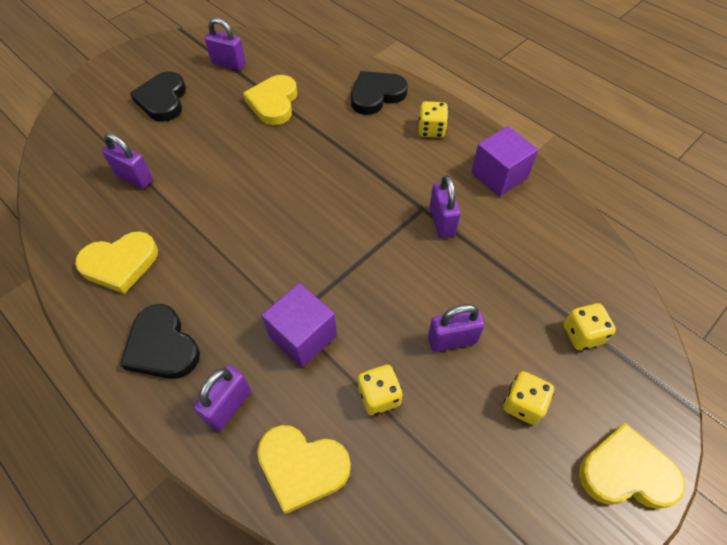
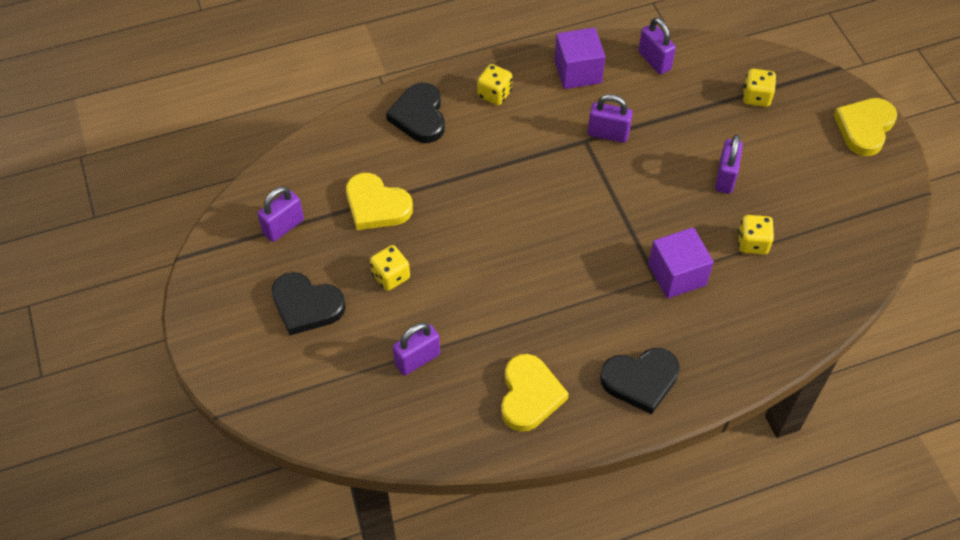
camera: 65 degrees left, 0 degrees up
purple padlock [194,365,251,431] -> purple padlock moved to [638,18,676,75]
yellow heart [257,425,351,514] -> none
yellow dice [503,371,554,425] -> yellow dice moved to [370,245,410,291]

